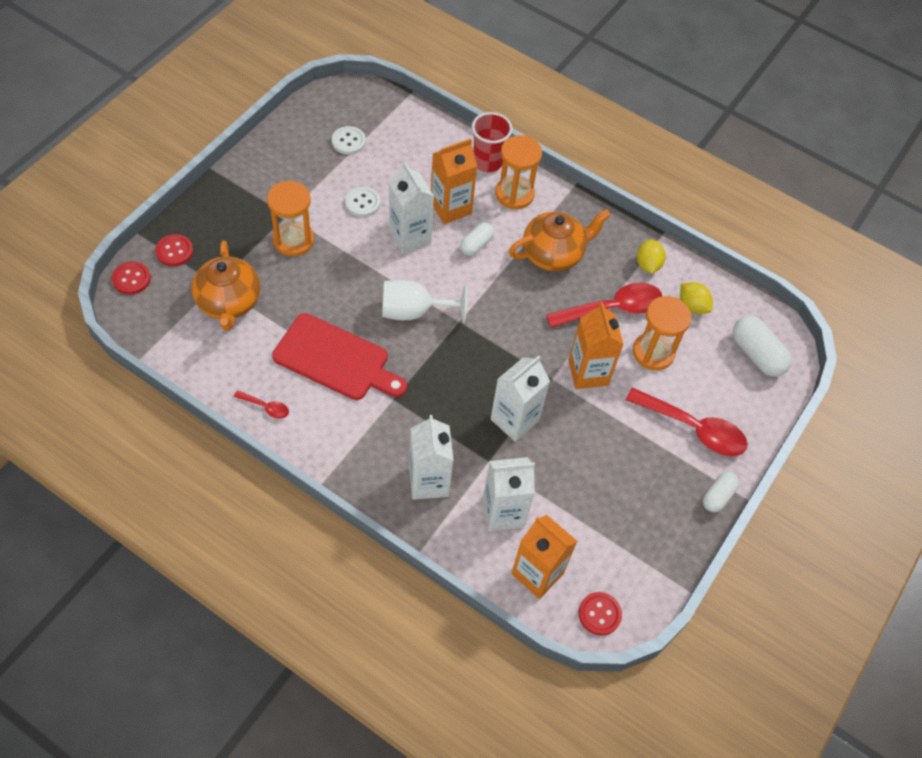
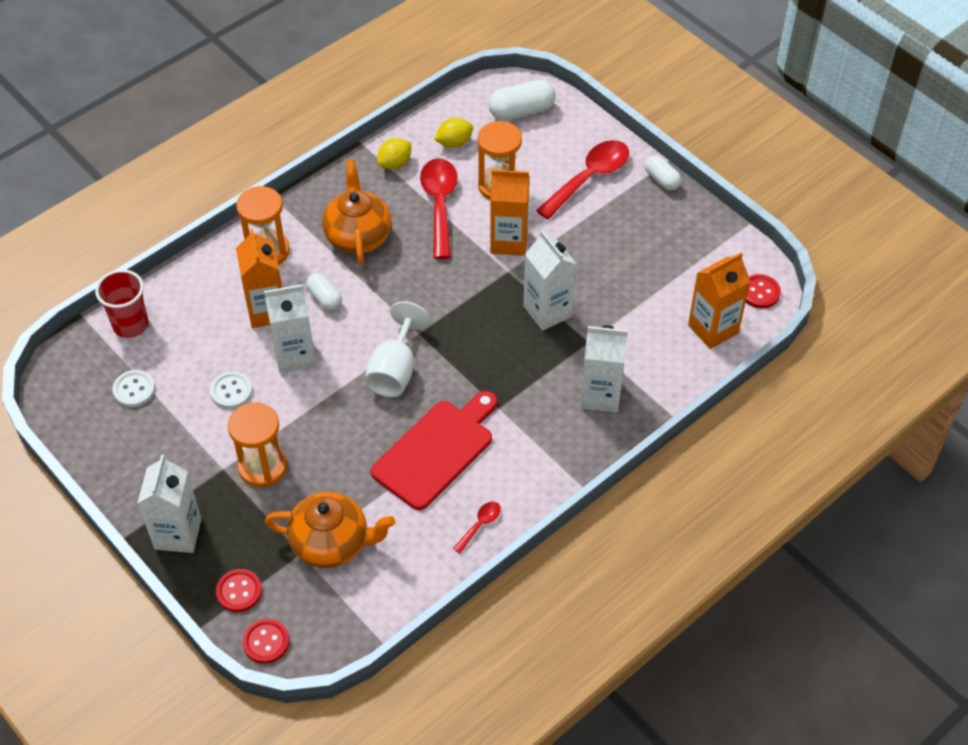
camera: 70 degrees left, 5 degrees down
red cup [472,112,512,172] -> red cup moved to [95,270,148,338]
white carton [483,457,535,531] -> white carton moved to [138,455,202,553]
yellow lemon [637,239,666,274] -> yellow lemon turned 60 degrees counterclockwise [377,138,411,169]

